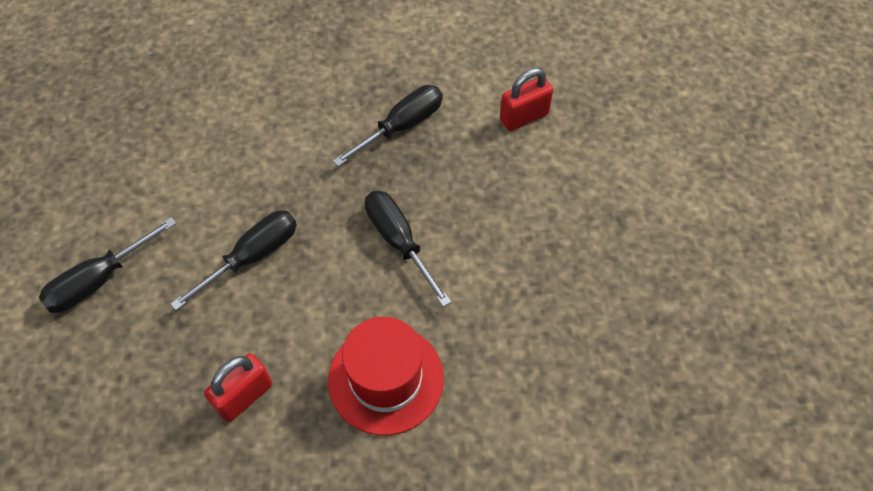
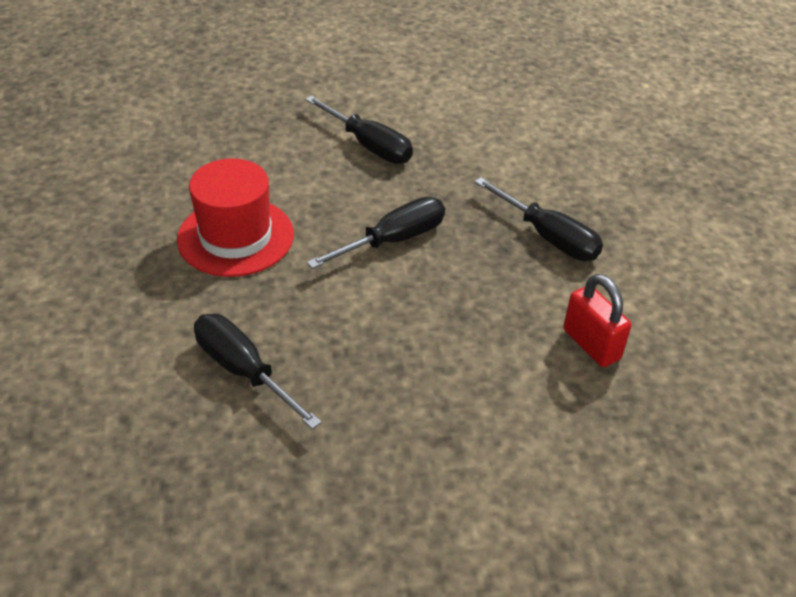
camera: 85 degrees right, 15 degrees down
black screwdriver [39,217,176,313] -> black screwdriver moved to [194,314,322,429]
red padlock [204,354,272,422] -> none

